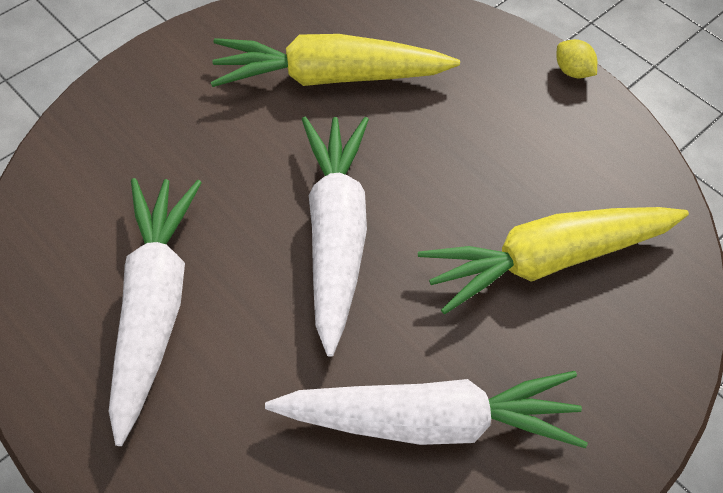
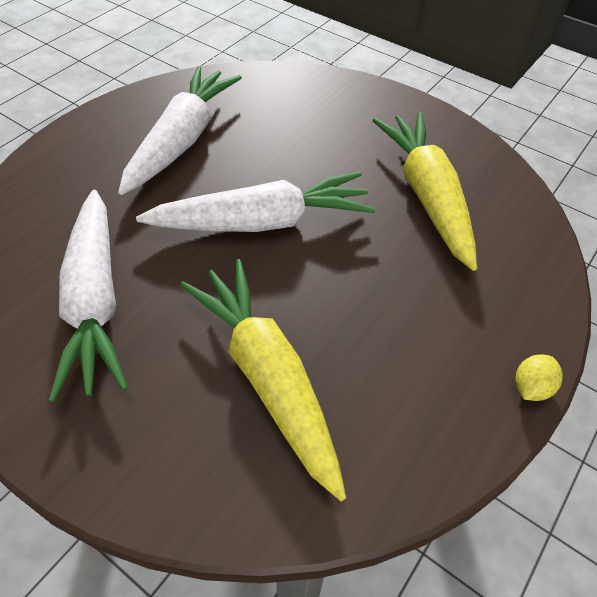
camera: 80 degrees right, 5 degrees down
white carrot [109,178,202,446] -> white carrot turned 60 degrees counterclockwise [118,66,242,195]

